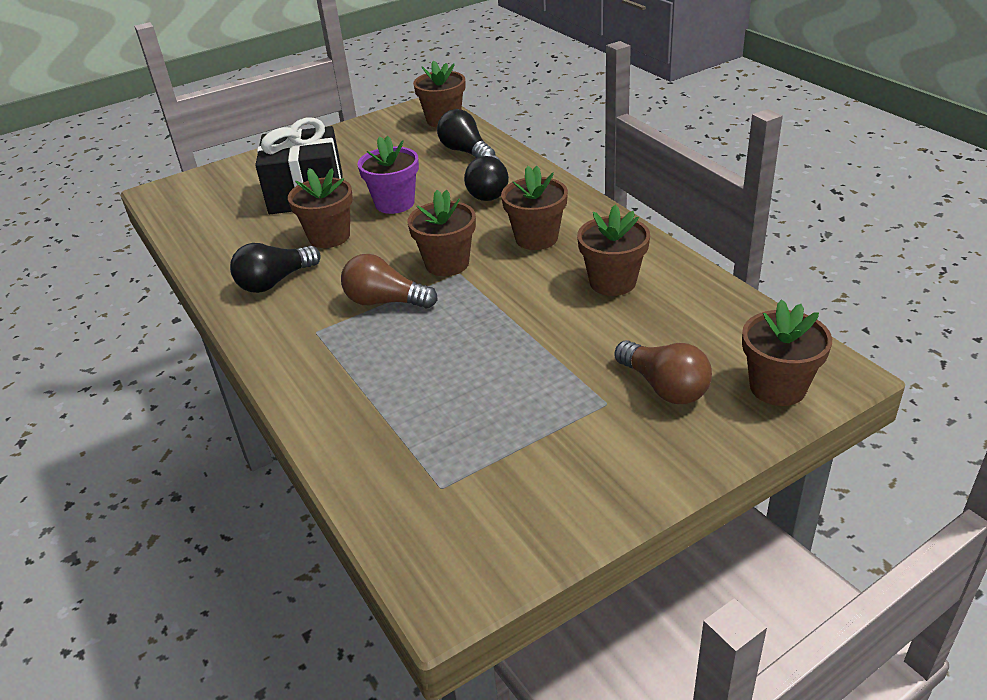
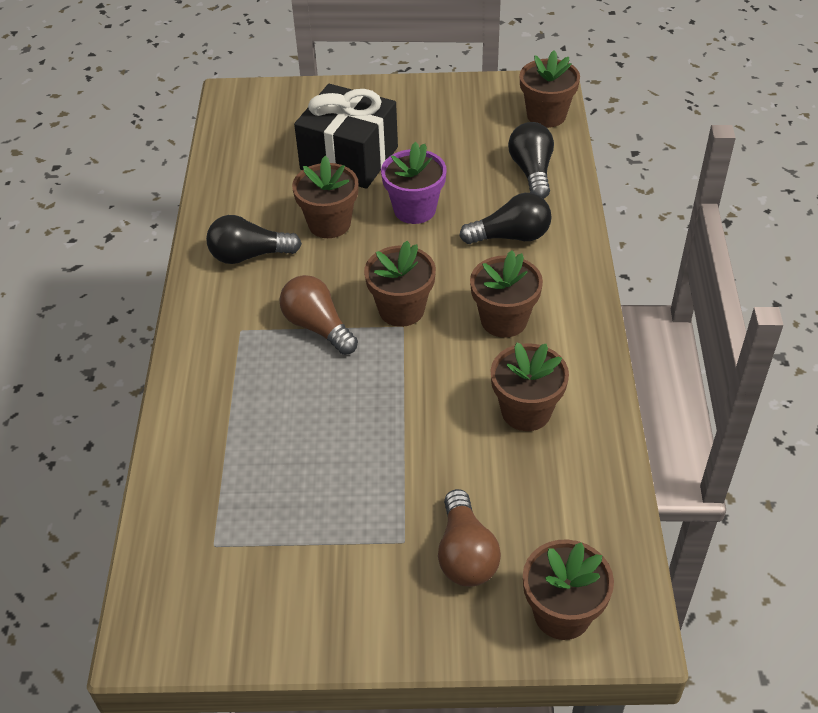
camera: 30 degrees right, 10 degrees up
black light bulb [464,155,509,201] -> black light bulb turned 135 degrees counterclockwise [459,193,552,244]

